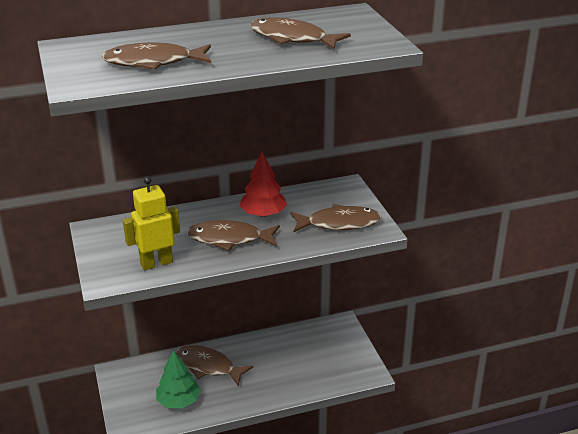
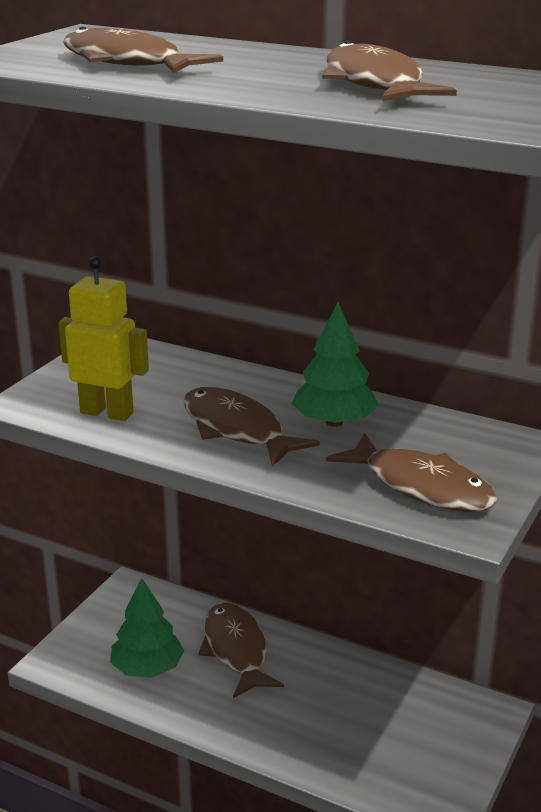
camera: 45 degrees right, 5 degrees down
red tree [240,152,287,217] -> green tree [292,302,379,427]

